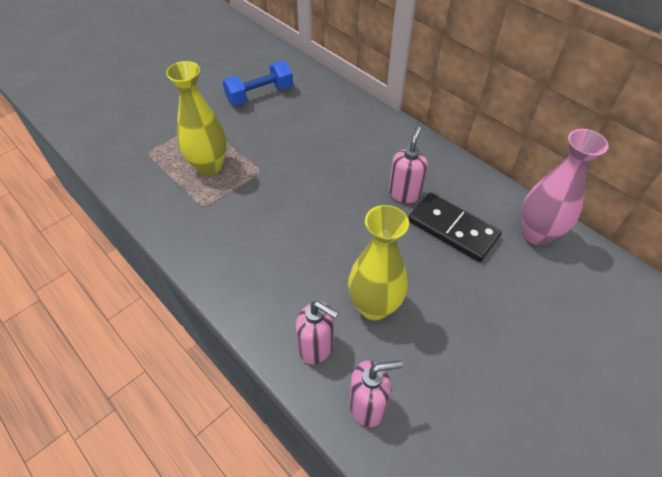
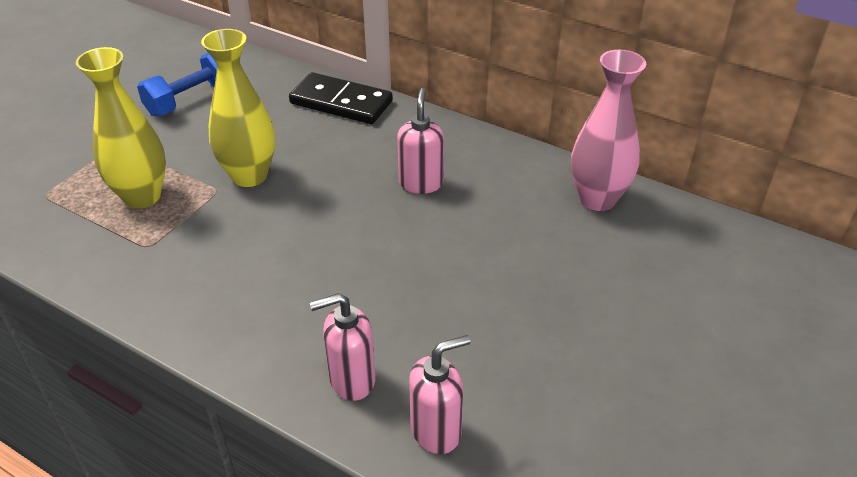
camera: 15 degrees left, 10 degrees down
pink soap dispenser [296,301,339,364] -> pink soap dispenser turned 150 degrees clockwise [310,293,376,401]
yellow vase [348,205,409,321] -> yellow vase moved to [201,29,275,187]
black domino [408,193,502,262] -> black domino moved to [289,72,393,124]

